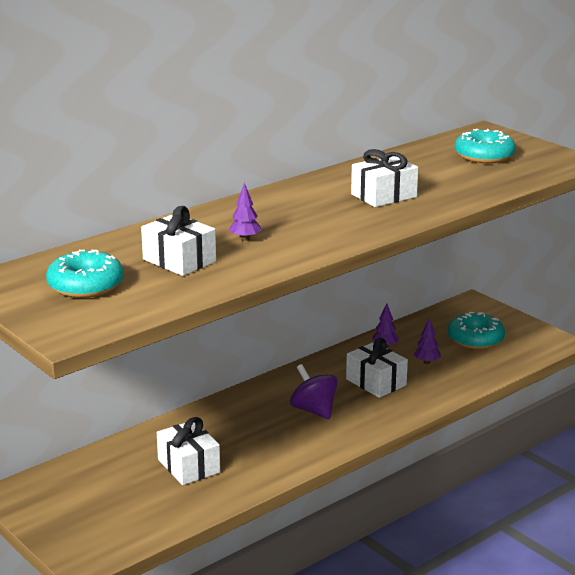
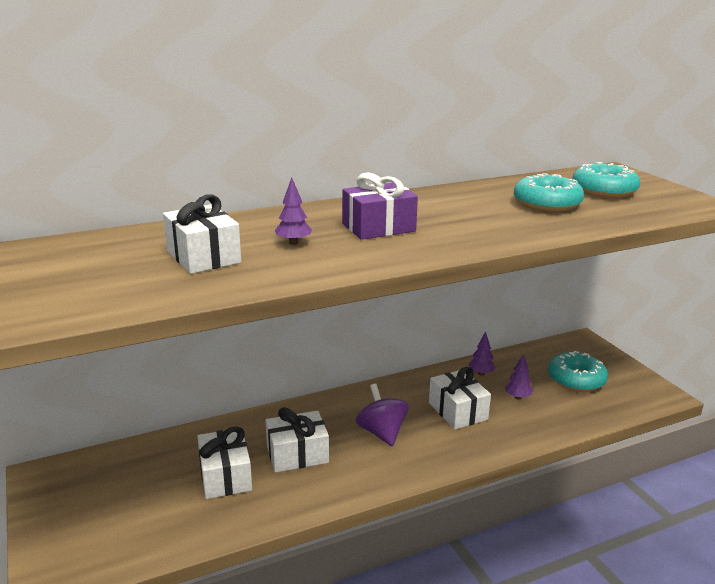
camera: 15 degrees right, 0 degrees up
turquoise donut [46,250,124,298] -> turquoise donut moved to [514,173,584,212]
white gift [351,149,418,207] -> white gift moved to [266,407,329,473]
none -> purple gift [342,172,418,240]

